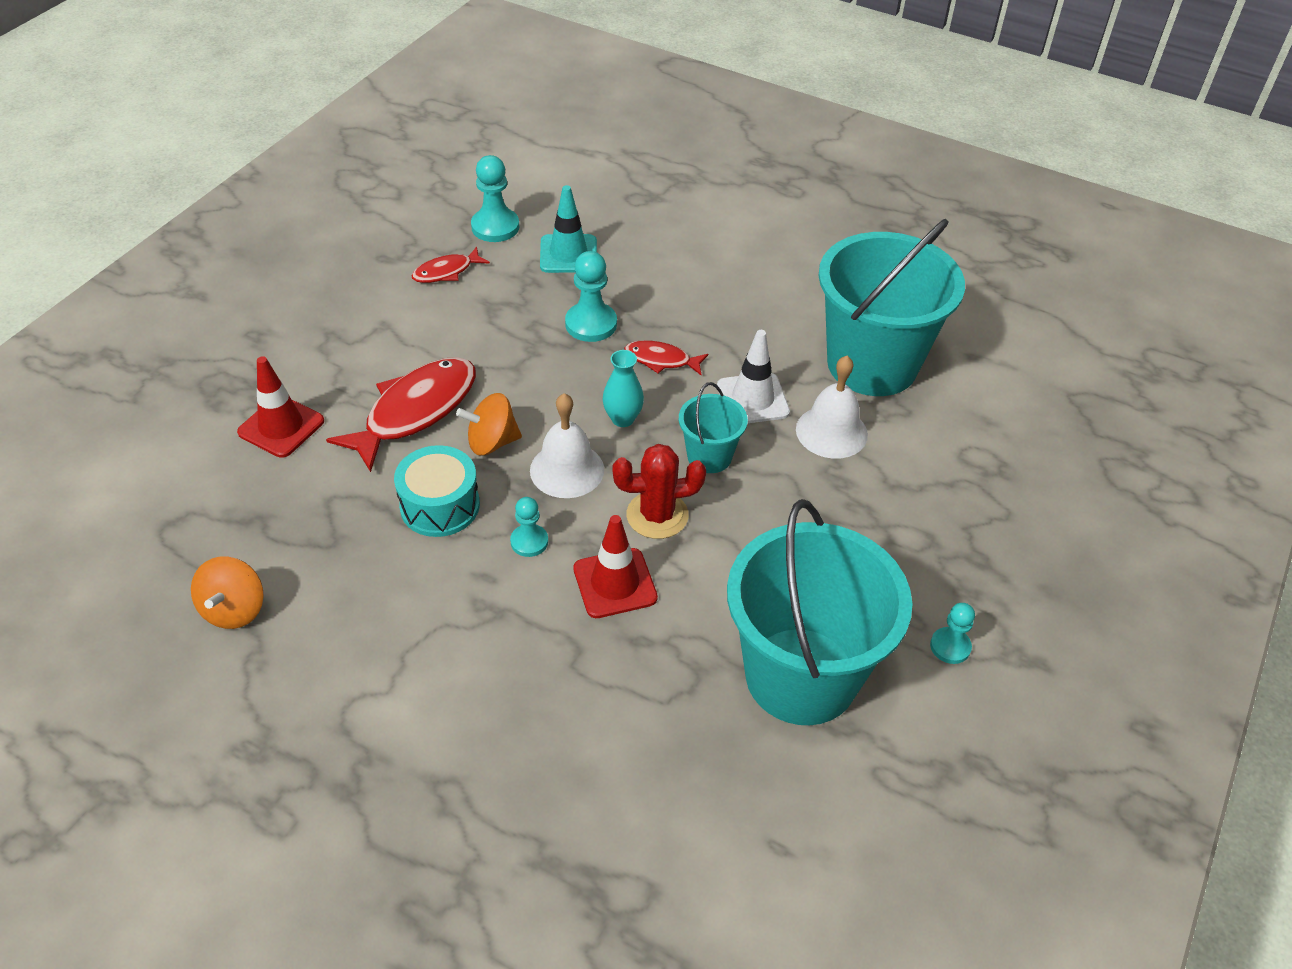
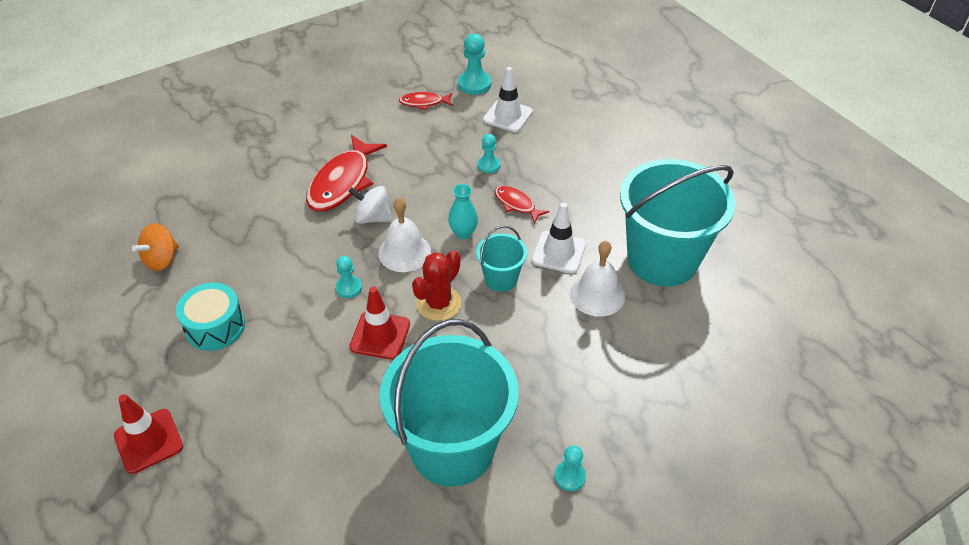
camera: 30 degrees right, 0 degrees up
red traffic cone [237,356,324,458] -> red traffic cone moved to [114,394,183,474]
red fish [326,357,476,472] -> red fish turned 135 degrees clockwise [306,135,387,212]
turquoise drum [394,445,480,537] -> turquoise drum moved to [176,283,245,351]
orange spinning top [456,393,522,456] -> white spinning top [349,186,392,224]
turquoise traffic cone [540,185,597,273] -> white traffic cone [483,67,533,132]
turquoise pawn [565,251,617,342] -> turquoise pawn [477,134,500,173], size x0.62
red cactus [612,444,706,539] -> red cactus turned 75 degrees counterclockwise [412,250,461,321]

